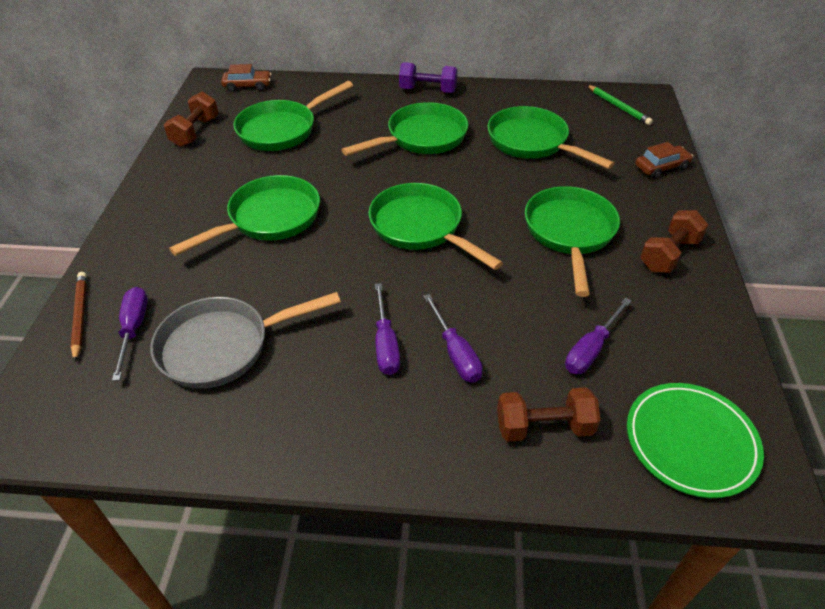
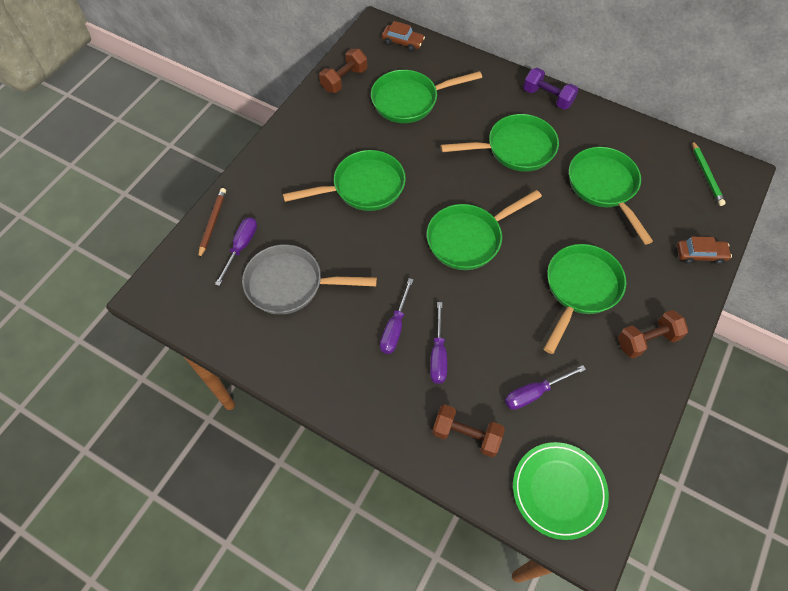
camera: 25 degrees right, 15 degrees up
green pan [368,183,503,270] -> green pan turned 105 degrees counterclockwise [427,190,542,270]

